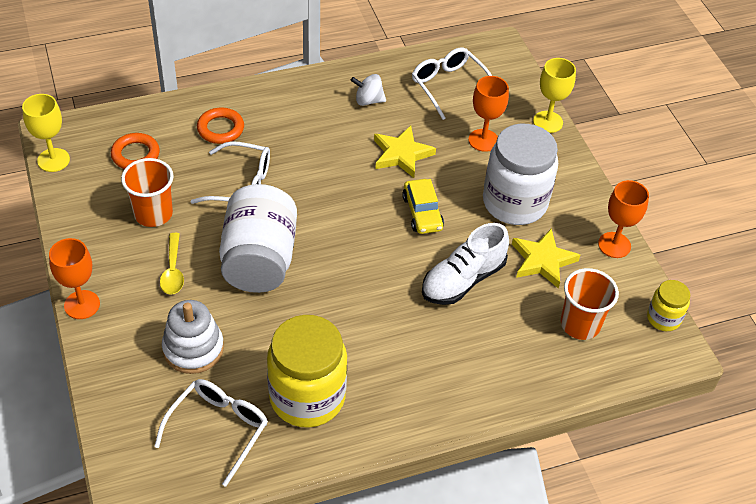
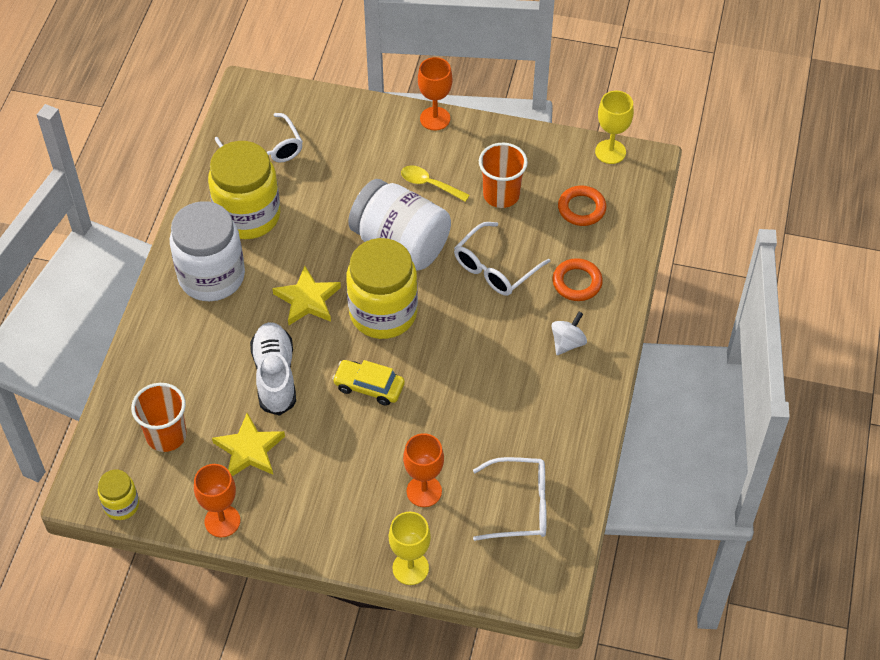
camera: 125 degrees right, 5 degrees up
white stacking toy [162,300,224,374] -> none
white spinning top [351,74,386,106] -> white spinning top moved to [551,312,587,355]
yellow star [374,126,436,178] -> yellow star moved to [272,266,341,325]
white jar [483,124,558,225] -> white jar moved to [170,201,245,301]
none -> yellow jar [346,238,418,339]

